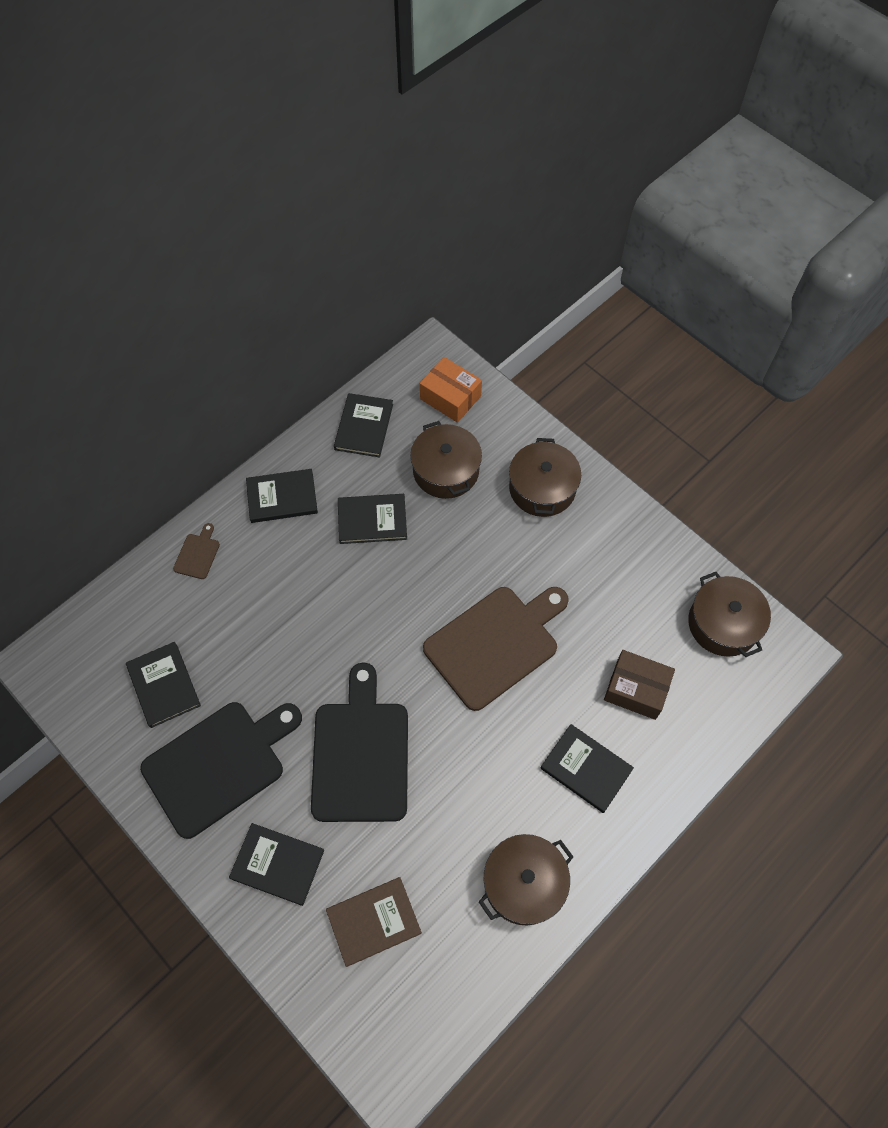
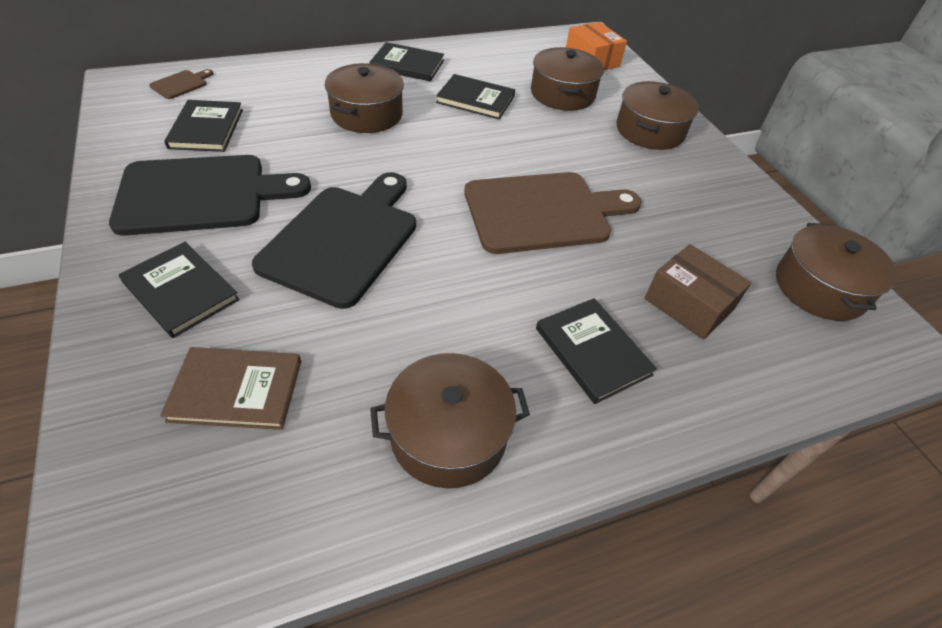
camera: 20 degrees right, 15 degrees down
brown cutting board [173,523,220,579] -> brown cutting board moved to [149,69,213,99]
black book [334,393,393,457] -> none
none -> brown pot [325,63,404,133]

